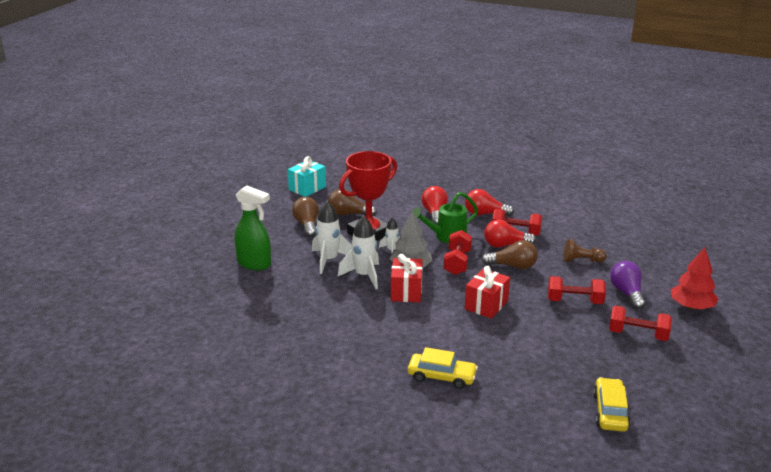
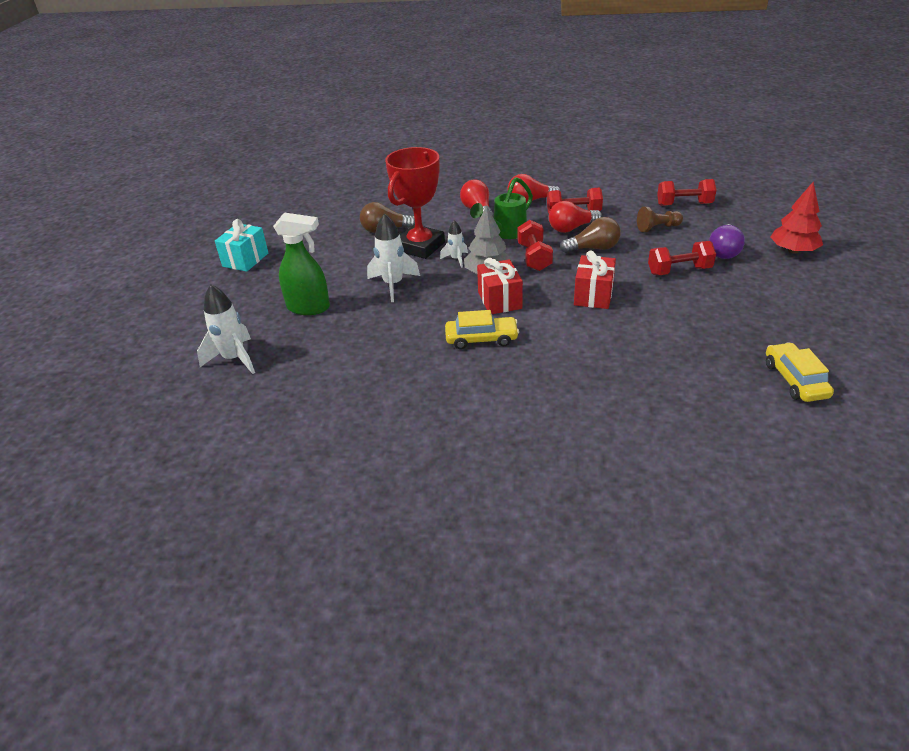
camera: 15 degrees left, 10 degrees up
turquoise gift [288,156,326,197] -> turquoise gift moved to [215,219,268,272]
brown light bulb [292,197,319,237] -> none
white rocket [338,215,379,289] -> white rocket moved to [197,285,255,374]
yellow car [408,347,478,389] -> yellow car moved to [445,310,519,349]
red dumbbell [609,306,672,341] -> red dumbbell moved to [657,179,716,206]
purple light bulb [610,261,645,309] -> purple light bulb turned 135 degrees counterclockwise [709,224,745,259]

